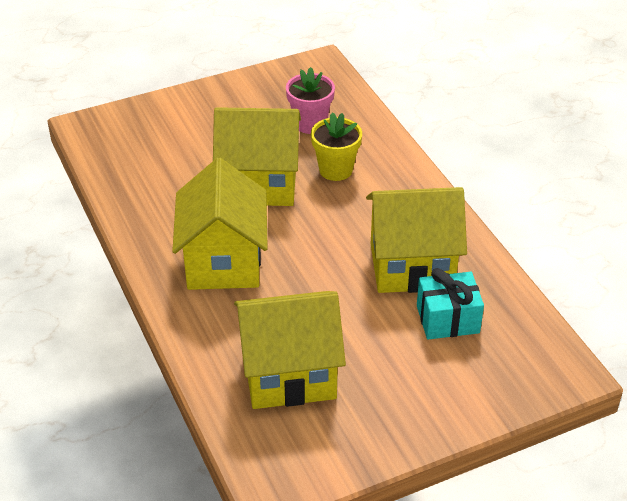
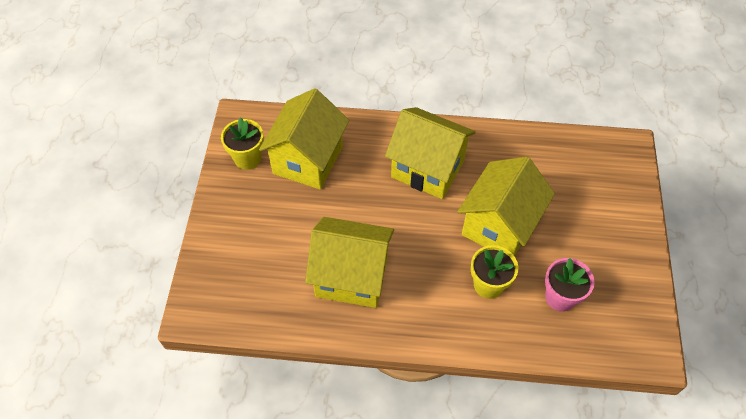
camera: 120 degrees right, 15 degrees up
yellow house [366,187,467,293] -> yellow house turned 75 degrees clockwise [305,217,394,308]
turquoise gift [417,268,484,340] -> none
none -> yellow flower pot [221,117,264,170]

